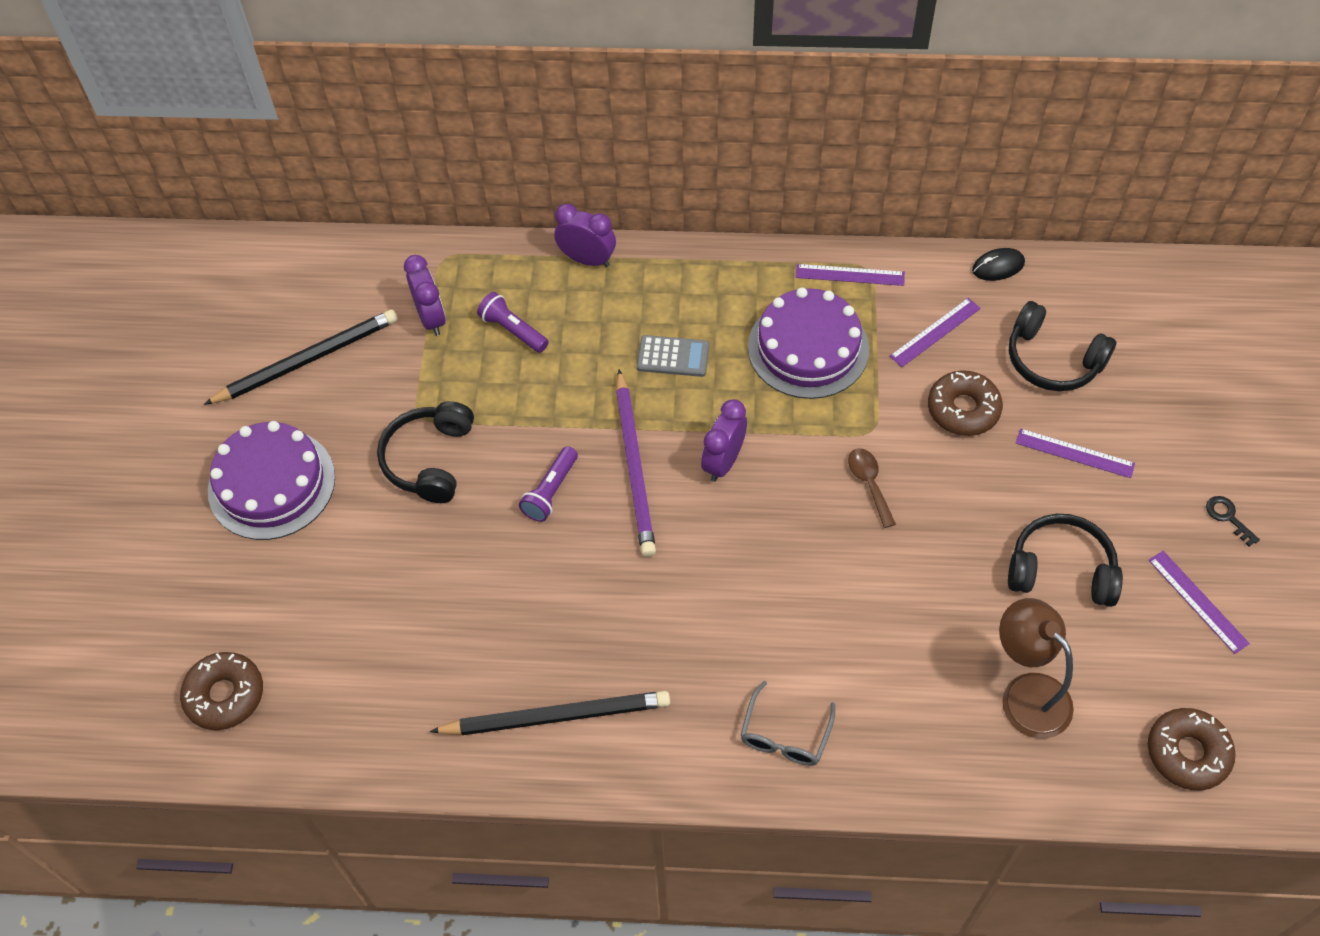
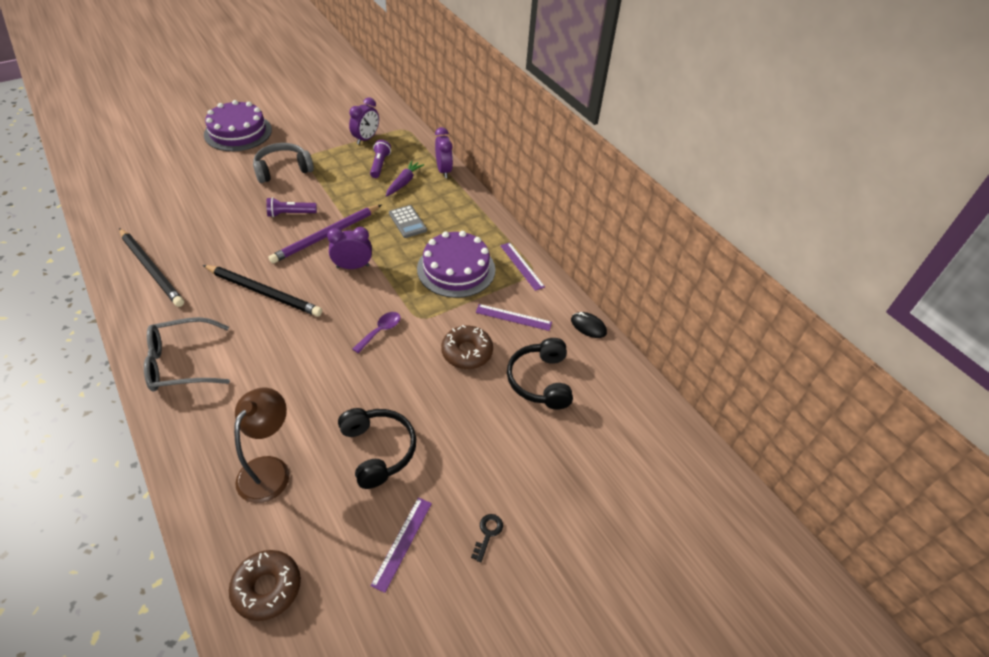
camera: 50 degrees right, 10 degrees down
brown donut [180,652,263,730] -> none
black pencil [204,309,398,405] -> black pencil moved to [203,265,322,316]
black headphones [377,401,474,503] -> grey headphones [253,143,314,183]
grey glasses [740,681,835,766] -> grey glasses [144,317,230,391], size x1.51
brown spoon [848,448,896,528] -> purple spoon [353,312,401,353]
purple ruler [1016,428,1135,478] -> none
none -> purple carrot [386,161,424,197]

